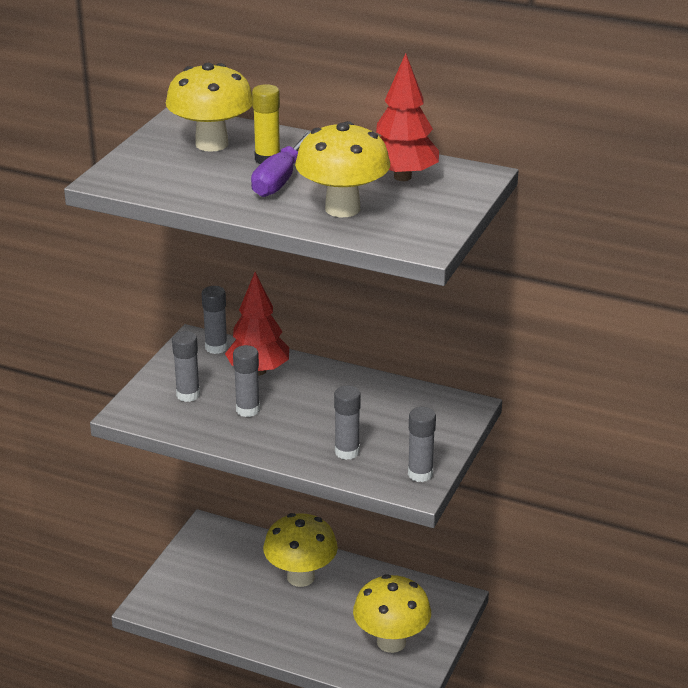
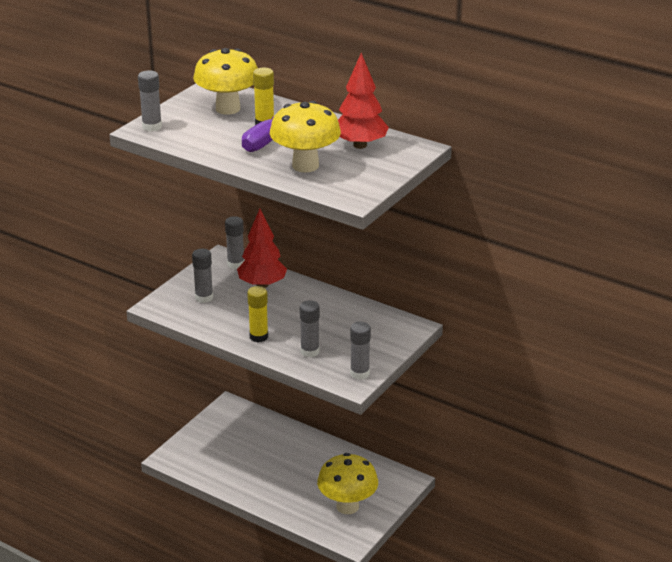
camera: 10 degrees right, 0 degrees up
grey glue stick [233,345,260,417] -> grey glue stick moved to [138,70,162,132]
yellow mushroom [263,513,338,587] -> none
none -> yellow glue stick [247,286,268,342]

